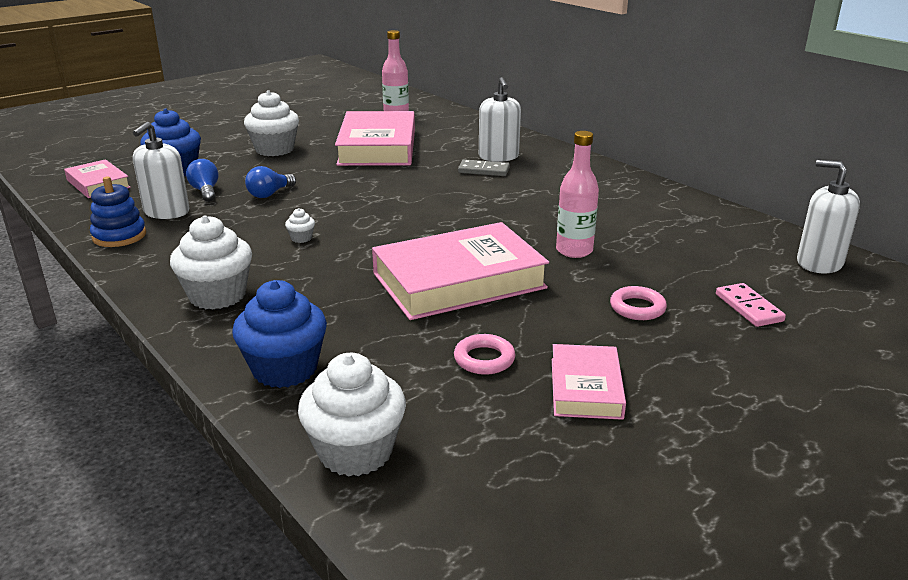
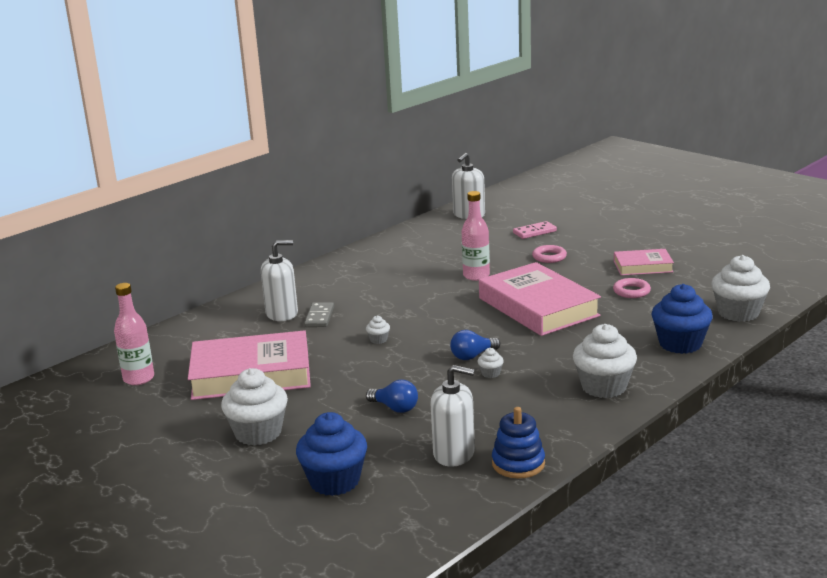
camera: 95 degrees left, 5 degrees down
pink book [64,159,131,198] -> none
blue light bulb [186,159,218,202] -> blue light bulb moved to [450,330,501,360]
none -> white cupcake [366,315,390,344]

